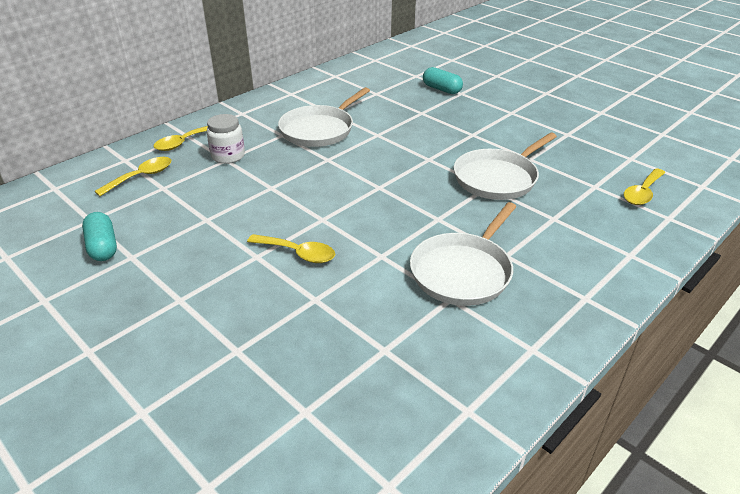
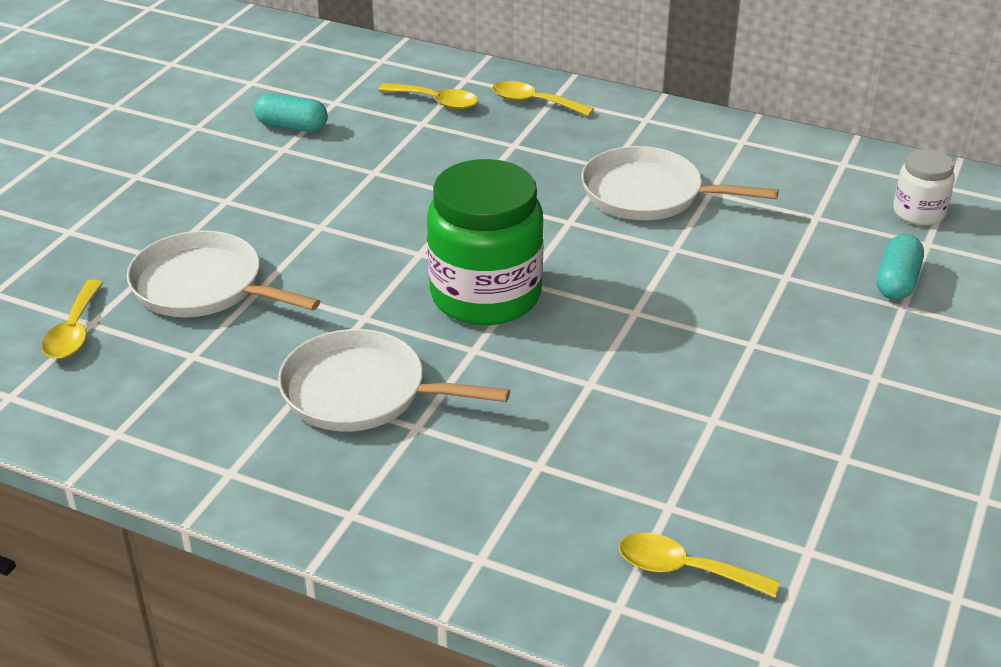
camera: 70 degrees right, 0 degrees up
turquoise capsule [82,212,117,261] -> turquoise capsule turned 60 degrees clockwise [254,93,328,132]
white jar [207,114,245,164] -> white jar moved to [893,149,955,225]
yellow spoon [247,234,335,263] -> yellow spoon moved to [42,280,103,359]
white pan [454,133,557,200] -> white pan moved to [127,231,320,317]
none -> green jar [427,159,544,325]

